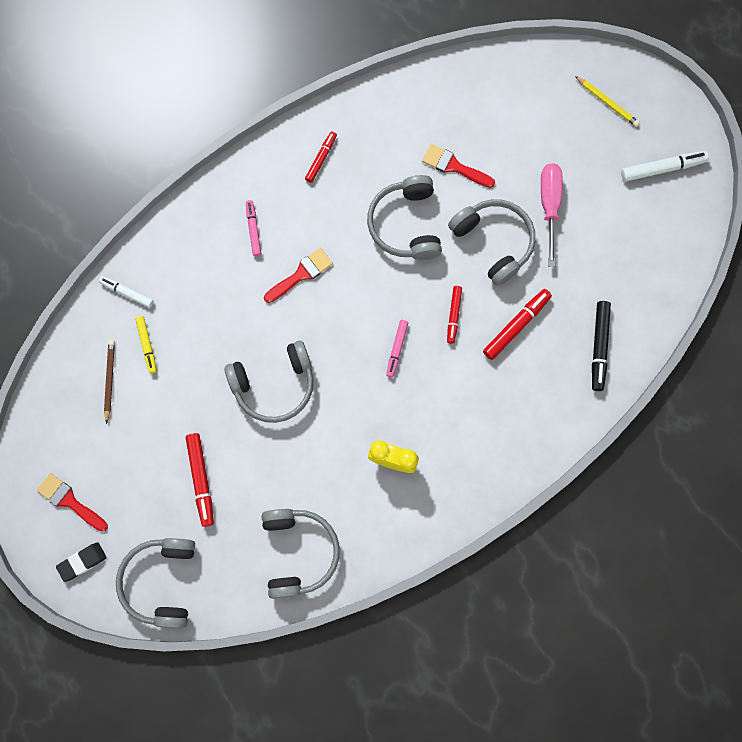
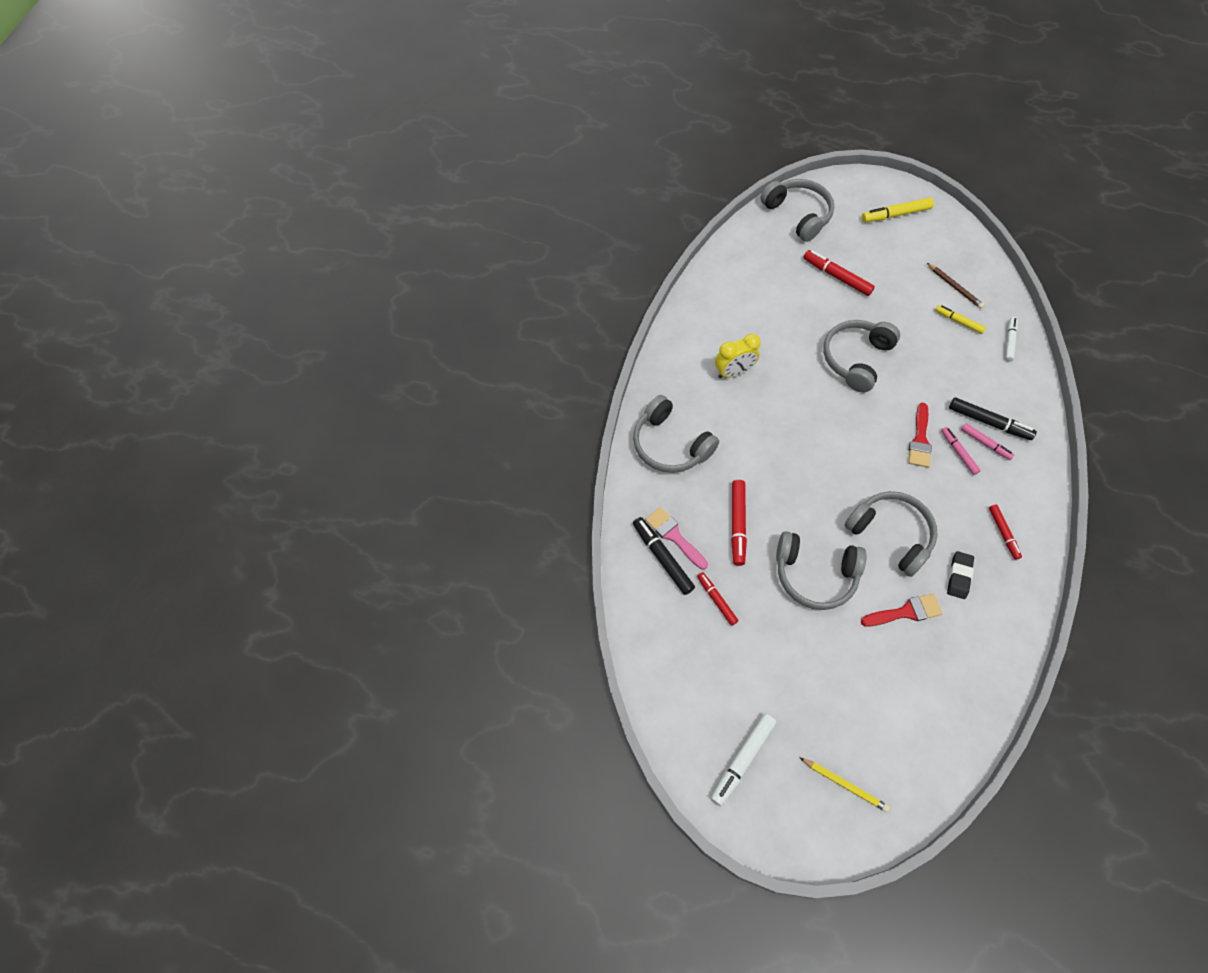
camera: 140 degrees right, 15 degrees down
red brush [37,473,108,532] -> yellow marker [862,197,934,222]
black eraser [56,542,107,582] -> black eraser moved to [947,551,974,599]
white marker [99,276,153,308] -> white marker turned 60 degrees counterclockwise [1005,317,1017,362]
grey headphones [261,509,340,599] -> grey headphones moved to [633,395,719,473]
pink marker [386,320,408,377] -> pink marker moved to [941,427,981,475]
red marker [447,286,462,344] -> red marker moved to [697,572,738,626]
pink screwdriver [541,163,563,267] -> none
yellow pencil [575,76,640,127] -> yellow pencil turned 150 degrees counterclockwise [800,758,890,812]
none -> pink brush [645,507,708,570]
none -> black marker [949,397,1037,440]

